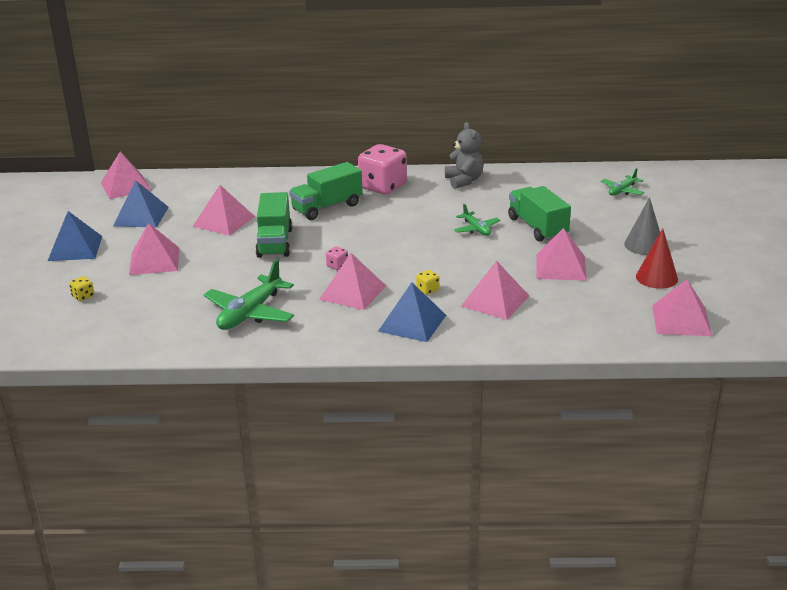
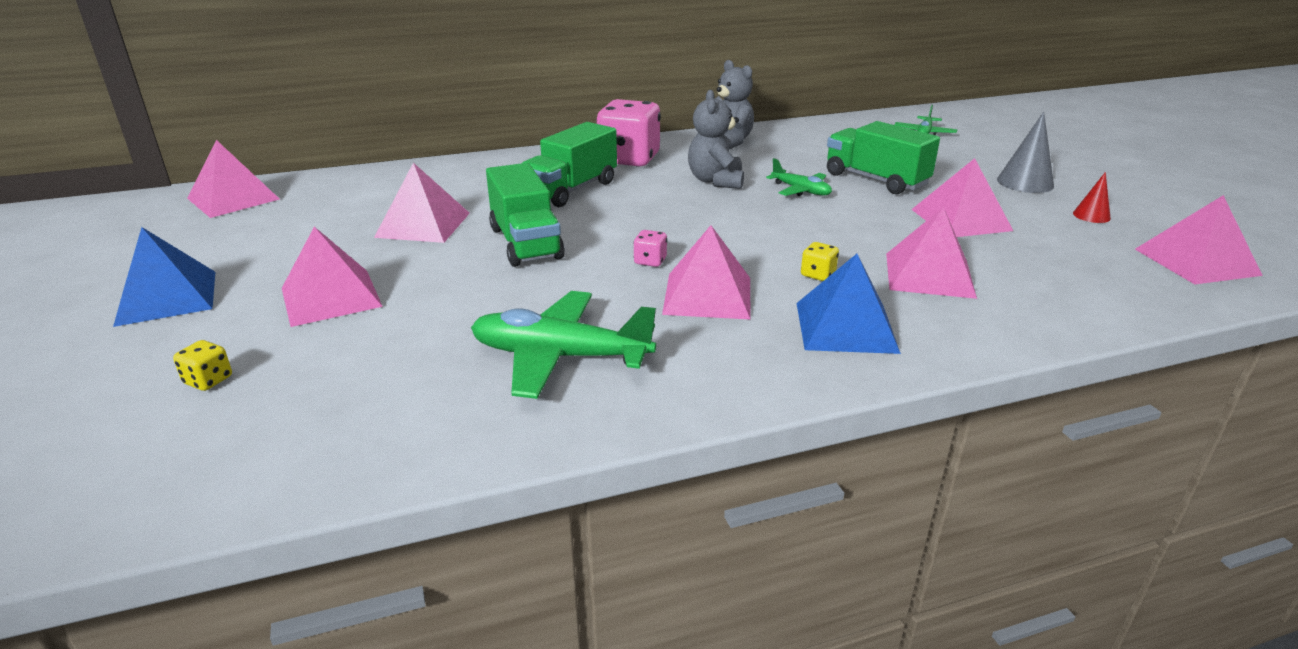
camera: 20 degrees left, 0 degrees up
blue pyramid [113,180,169,228] -> none
green plane [204,259,294,330] -> green plane turned 90 degrees clockwise [471,291,656,399]
red cone [636,228,678,289] -> red cone [1073,172,1111,223], size x0.59
none -> grey teddy bear [688,90,744,189]

